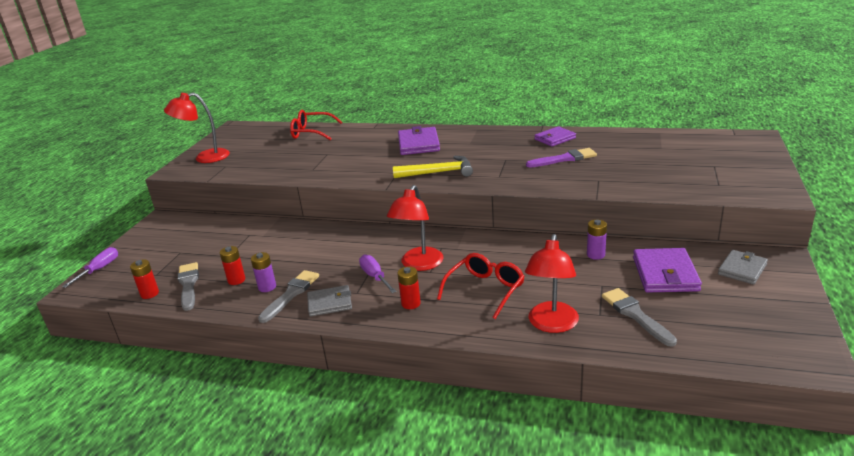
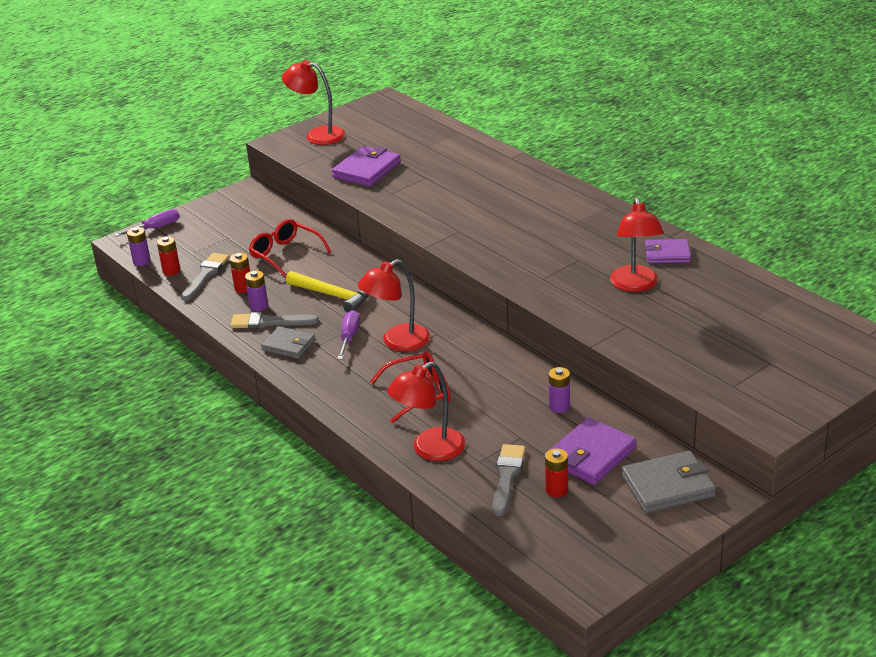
camera: 35 degrees right, 5 degrees up
grey brush [258,270,319,323] -> grey brush turned 150 degrees counterclockwise [230,312,319,329]
red glasses [290,110,342,140] -> red glasses moved to [249,219,331,278]
yellow hammer [393,156,473,178] -> yellow hammer moved to [286,271,369,312]
red battery [397,266,421,309] -> red battery moved to [545,448,568,498]
purple wallet [398,126,440,155] -> purple wallet moved to [332,146,401,187]
purple brush [526,148,597,168] -> red lamp [610,198,664,292]
grey wallet [718,250,768,284] -> grey wallet [621,451,716,513], size x1.51
none -> purple battery [127,227,151,266]

